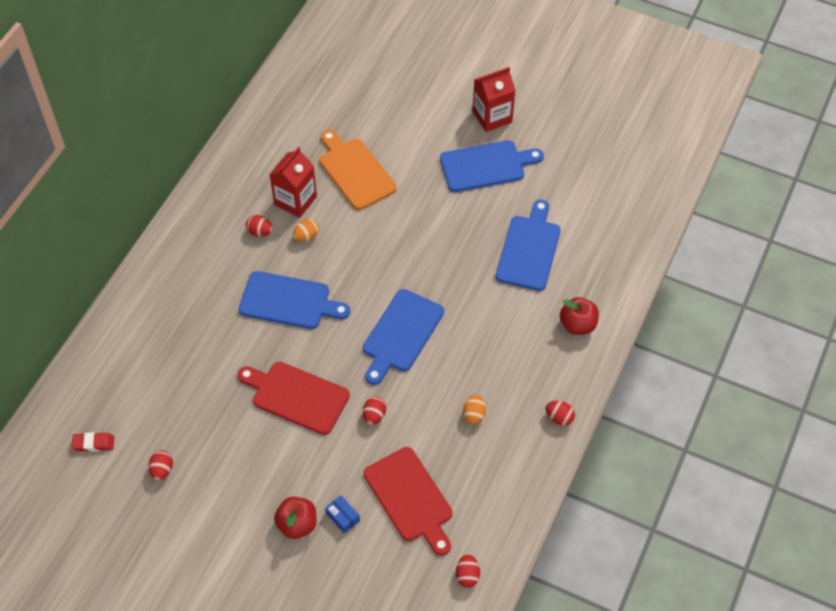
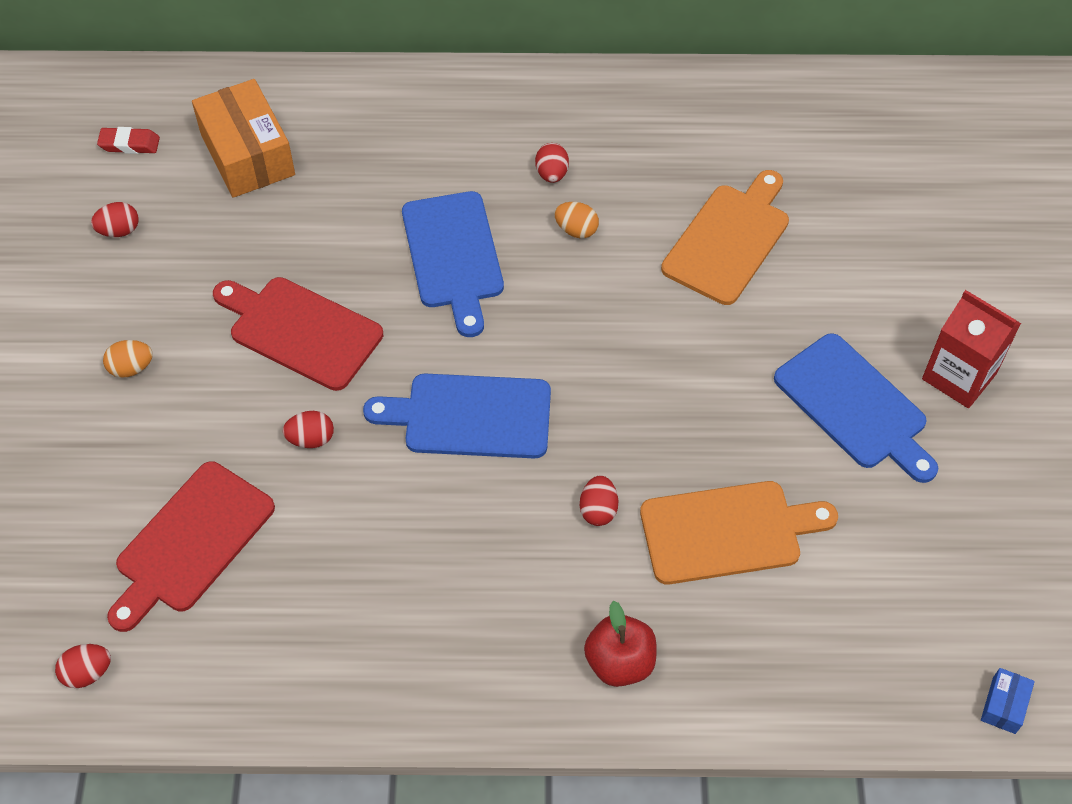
camera: 65 degrees right, 0 degrees up
red eraser [71,432,114,452] -> red eraser turned 60 degrees counterclockwise [97,127,160,154]
red cutting board [237,362,350,435] -> red cutting board turned 60 degrees counterclockwise [213,277,383,391]
red carton [269,147,317,218] -> none
red apple [274,497,317,539] -> none
blue box [325,495,360,534] -> blue box moved to [981,668,1035,734]
orange egg [463,394,486,424] -> orange egg moved to [103,340,153,378]
blue cutting board [495,200,561,291] -> orange cutting board [640,481,838,585]
red egg [546,401,575,426] -> red egg moved to [580,475,618,526]
none -> orange box [192,79,295,198]

